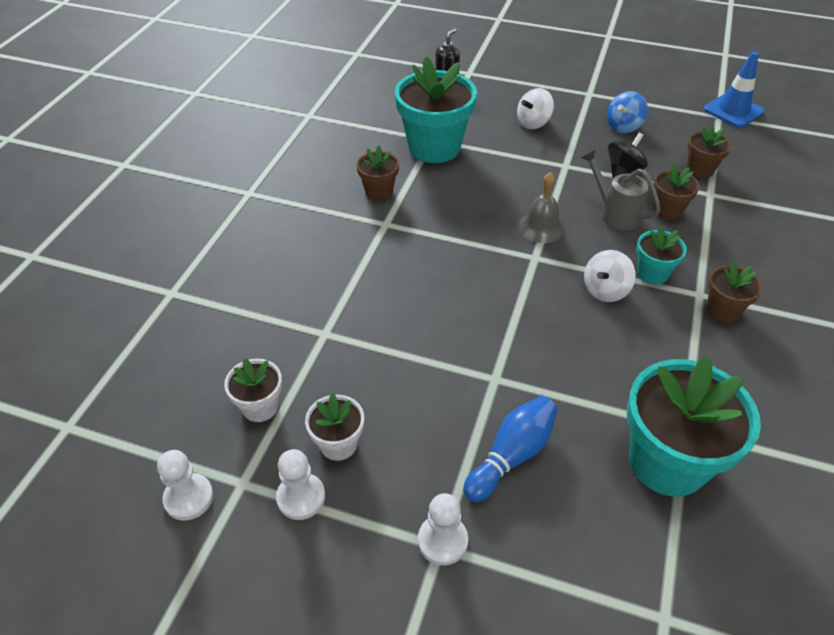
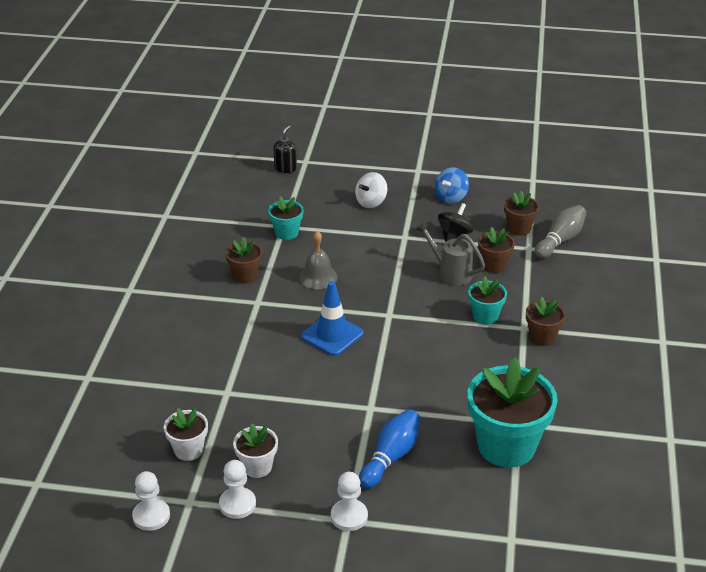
camera: 10 degrees left, 10 degrees down
turquoise flower pot [395,57,477,163] -> turquoise flower pot [268,196,304,240], size x0.50
grey bell [518,172,564,243] -> grey bell moved to [299,231,338,289]
white spinning top [584,250,636,302] -> none
blue traffic cone [704,51,765,128] -> blue traffic cone moved to [301,281,364,356]
none -> grey bowling pin [535,205,586,259]

